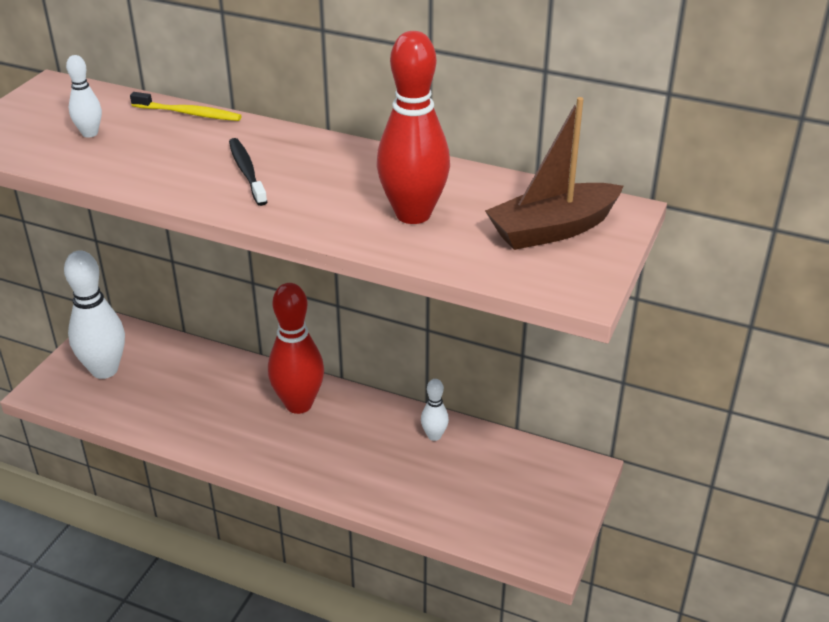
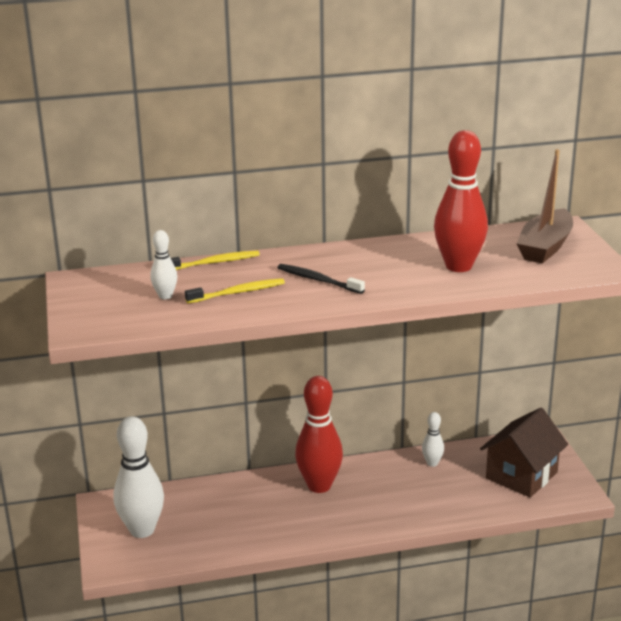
camera: 35 degrees left, 10 degrees down
none -> yellow toothbrush [185,278,285,303]
none -> brown house [480,408,568,498]

